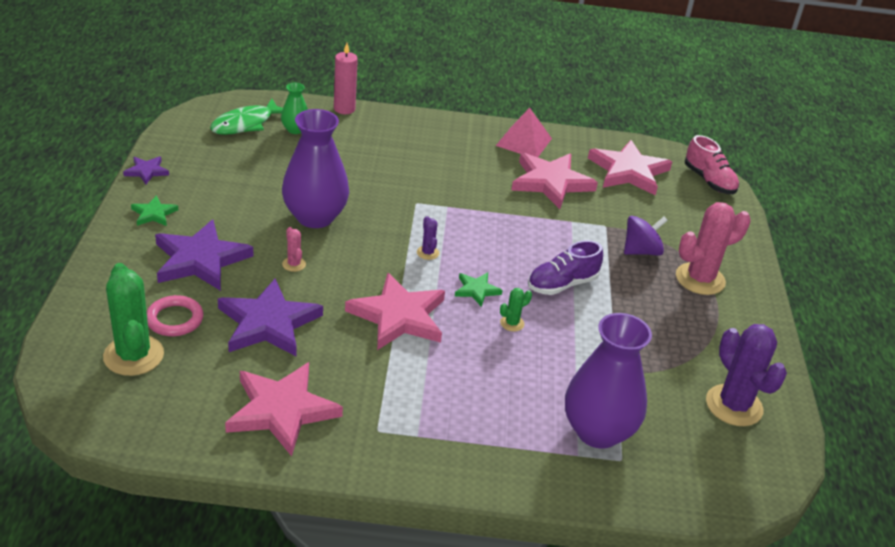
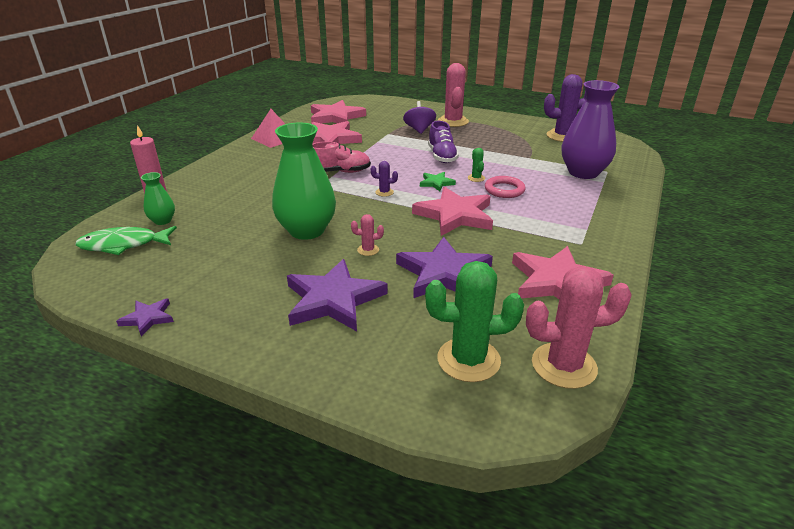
camera: 65 degrees left, 5 degrees down
green star [131,196,178,226] -> none
pink ring [147,295,204,336] -> pink ring moved to [485,176,526,198]
green fish [210,98,283,135] -> green fish turned 105 degrees clockwise [75,226,177,255]
purple vase [282,109,349,228] -> green vase [272,123,336,240]
pink shoe [685,135,739,194] -> pink shoe moved to [313,141,371,173]
none -> pink cactus [526,266,632,389]

